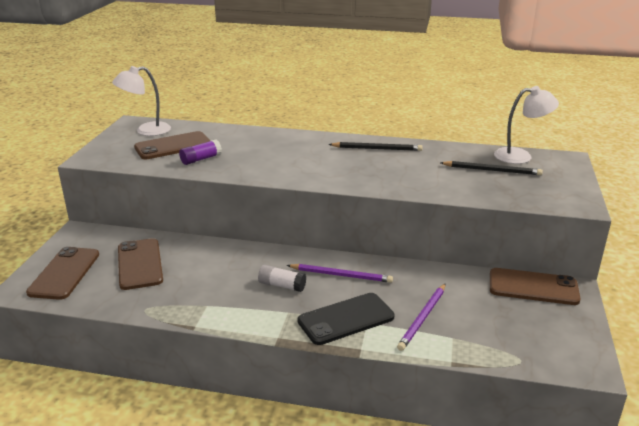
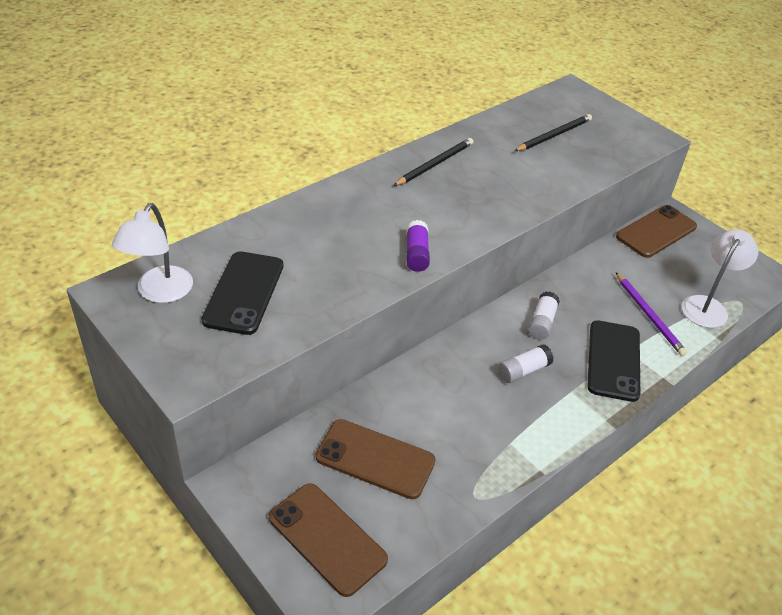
camera: 55 degrees left, 15 degrees up
brown phone [134,131,210,159] -> black phone [201,251,283,335]
purple glue stick [179,139,222,165] -> purple glue stick moved to [406,220,430,272]
purple pencil [287,264,393,283] -> white glue stick [528,291,560,340]
white lamp [494,86,559,164] -> white lamp moved to [682,229,758,328]

